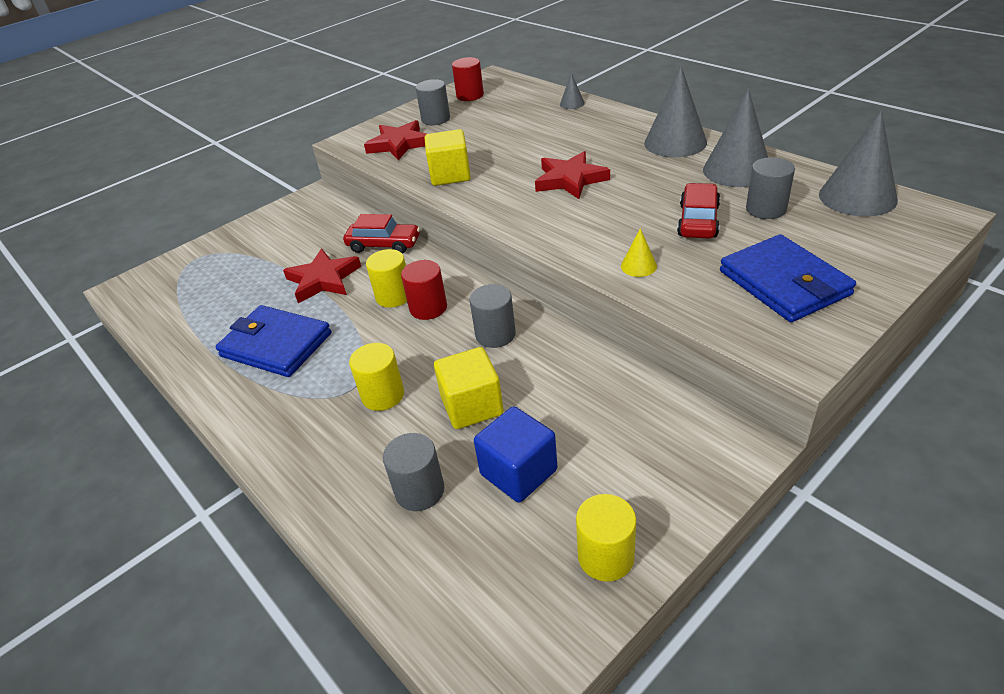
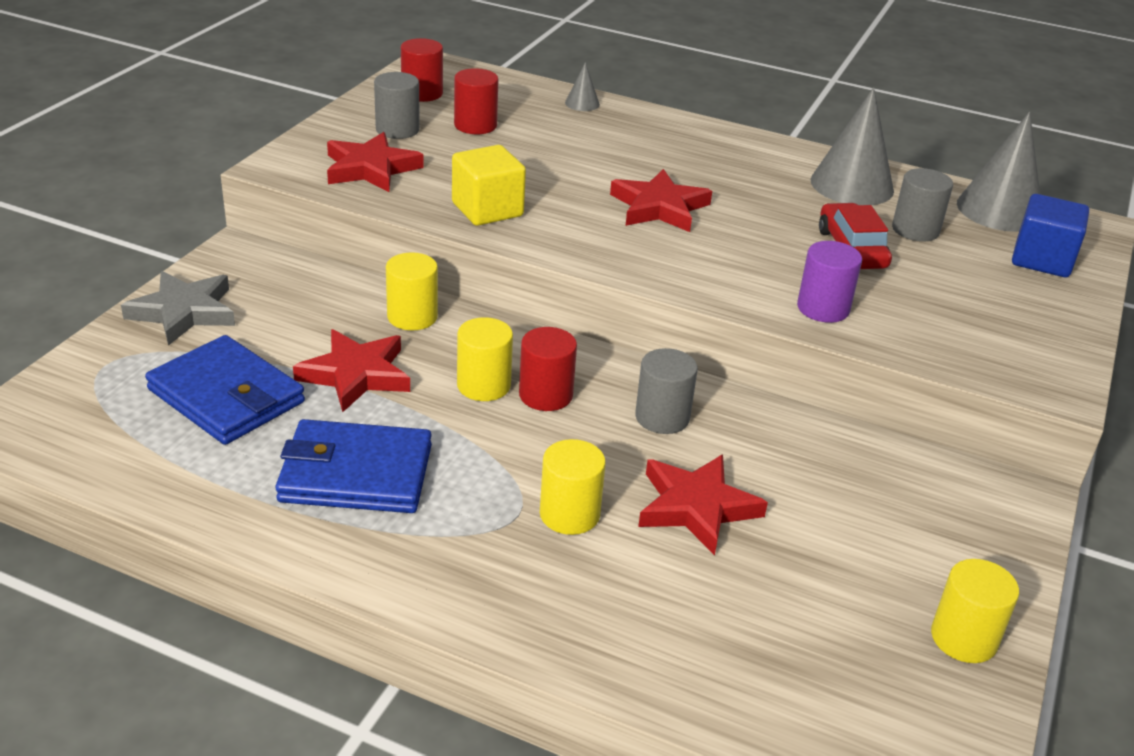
camera: 30 degrees left, 5 degrees down
red car [343,214,420,254] -> yellow cylinder [386,252,438,330]
grey cylinder [383,433,444,511] -> none
yellow cube [434,347,504,429] -> red star [638,454,768,556]
blue cube [474,406,558,503] -> blue cube moved to [1012,194,1089,277]
yellow cone [621,228,657,277] -> purple cylinder [797,241,862,323]
grey cone [644,66,707,157] -> none
blue wallet [720,234,856,322] -> blue wallet moved to [145,335,305,445]
none -> grey star [121,271,235,346]
none -> red cylinder [454,68,498,134]

